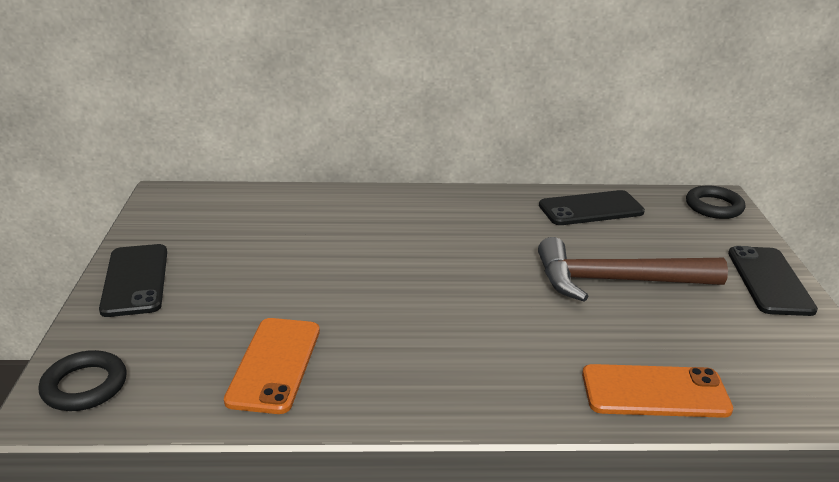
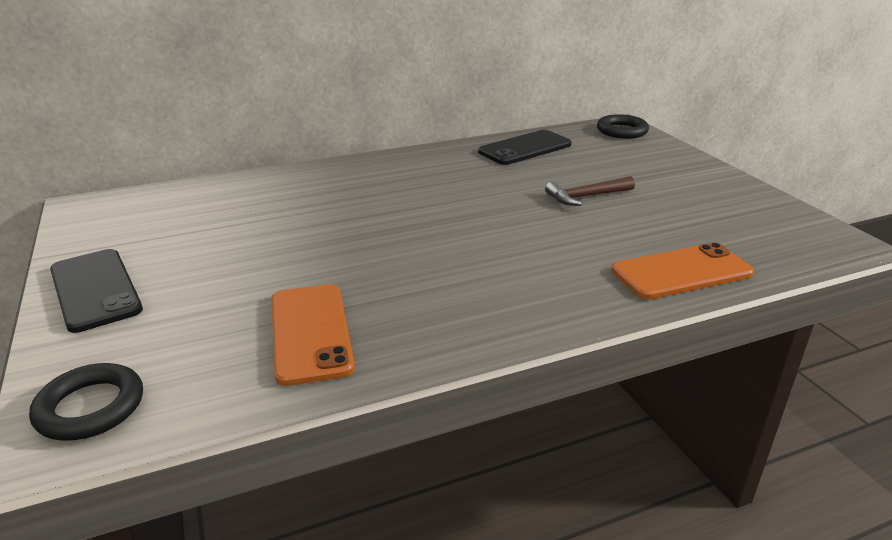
camera: 20 degrees left, 0 degrees up
brown hammer [538,237,728,302] -> brown hammer [545,176,635,206], size x0.53
black phone [728,246,818,316] -> none

